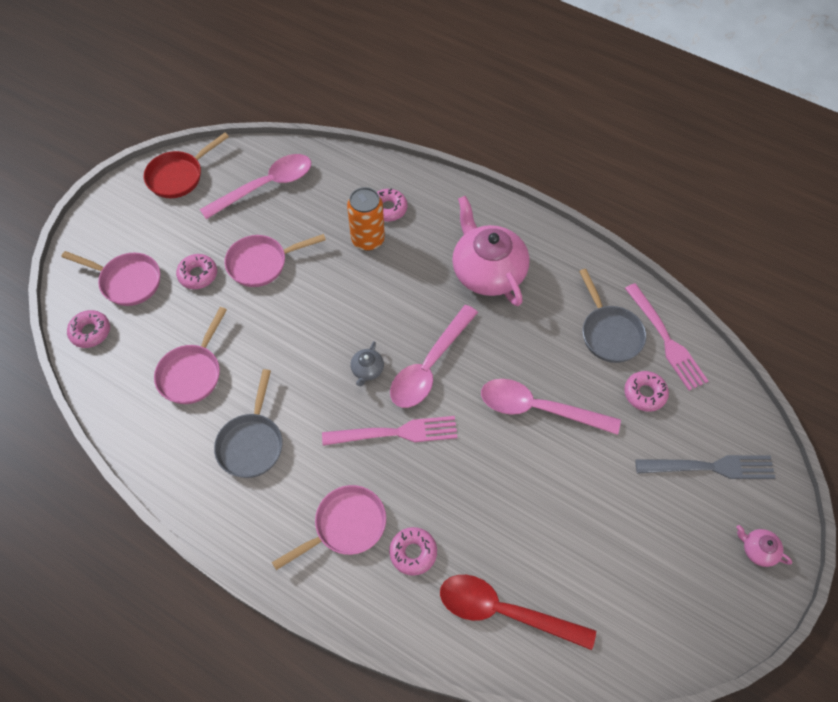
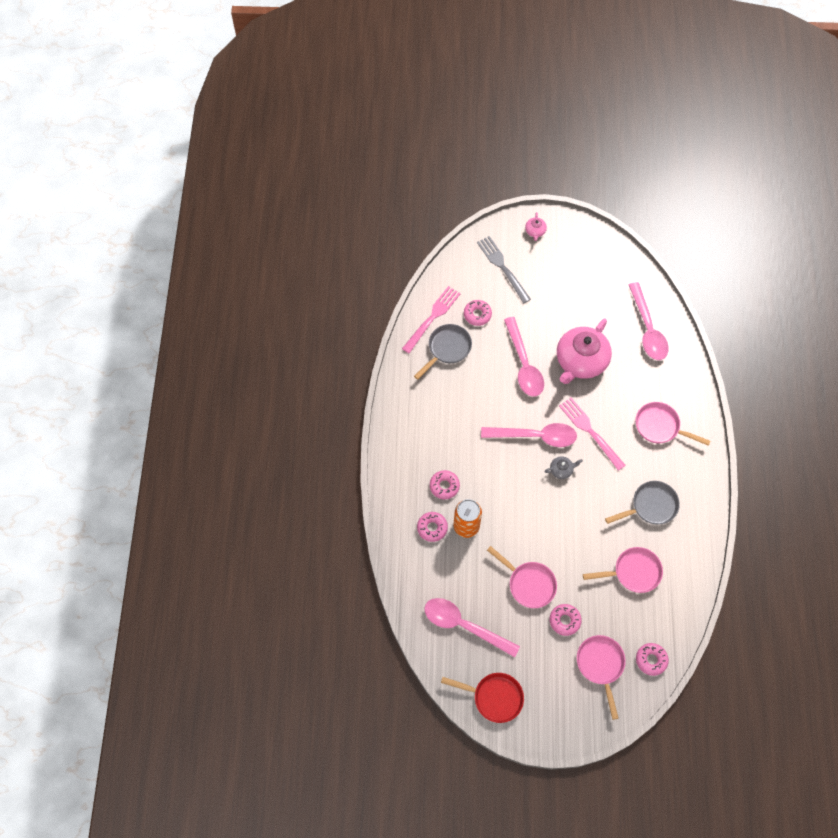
camera: 120 degrees left, 5 degrees up
pink donut [389,527,437,576] -> pink donut moved to [430,470,460,499]
red spoon [440,575,596,650] -> pink spoon [629,282,669,360]
pink teapot [452,196,530,306] -> pink teapot moved to [557,319,612,384]

